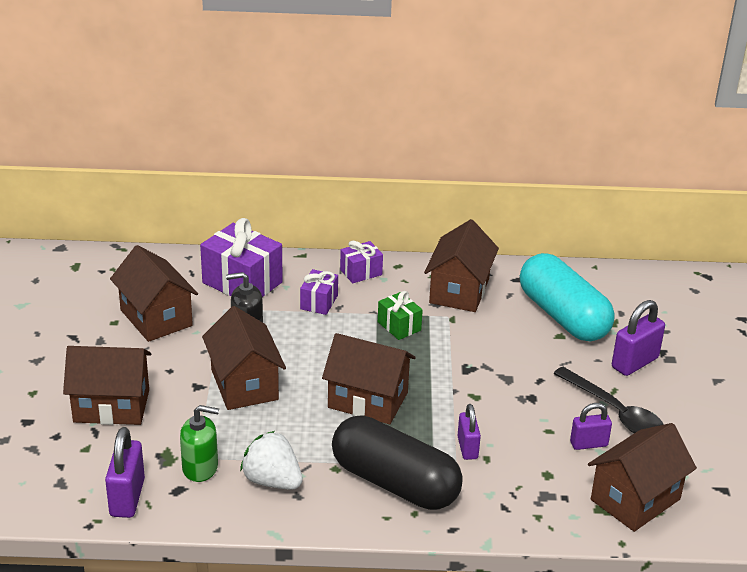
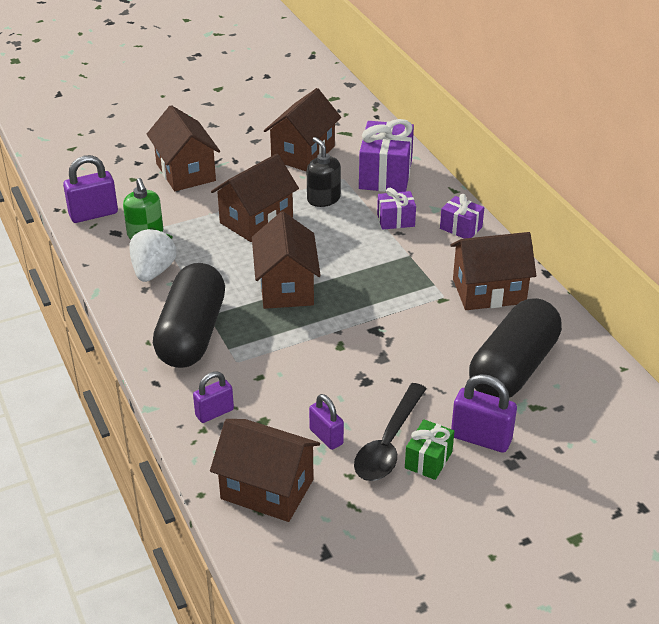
camera: 65 degrees right, 5 degrees up
green gift [378,291,423,340] -> green gift moved to [405,419,454,480]
purple padlock [457,404,481,460] -> purple padlock moved to [193,371,234,423]
turquoise capsule [520,253,615,341] -> black capsule [469,298,562,398]

